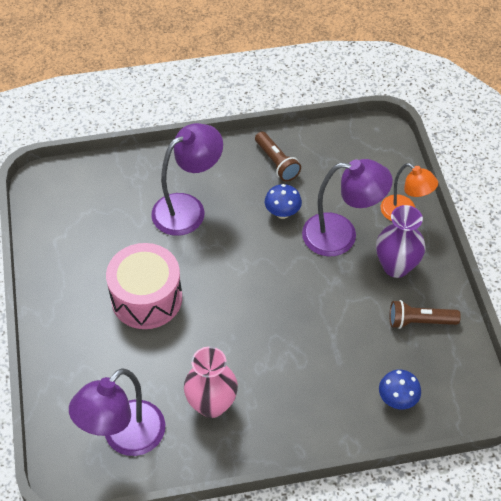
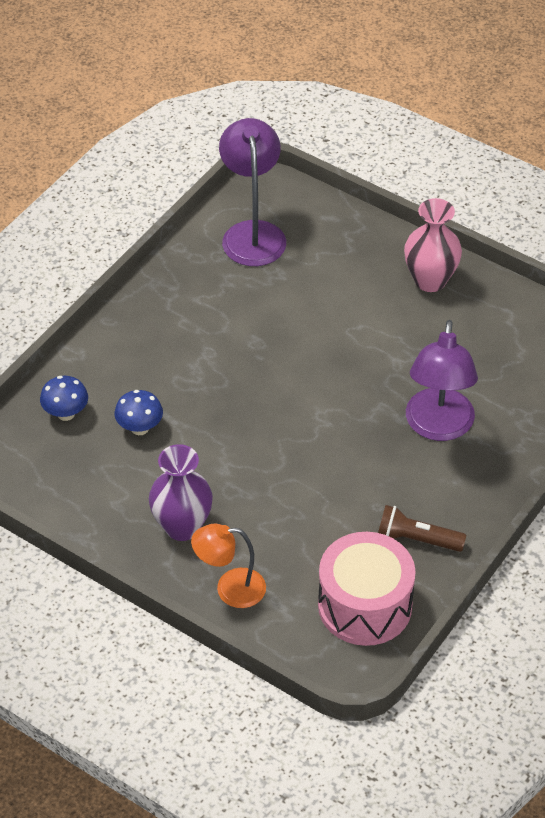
camera: 135 degrees right, 5 degrees down
pink drum [106,243,182,329] -> pink drum moved to [318,532,416,646]
pink vase [184,347,238,418] -> pink vase moved to [404,198,462,292]
blue mushroom [265,184,302,219] -> blue mushroom moved to [114,390,163,435]
purple lamp [302,159,393,257] -> none
brown flashlight [390,300,461,329] -> none

